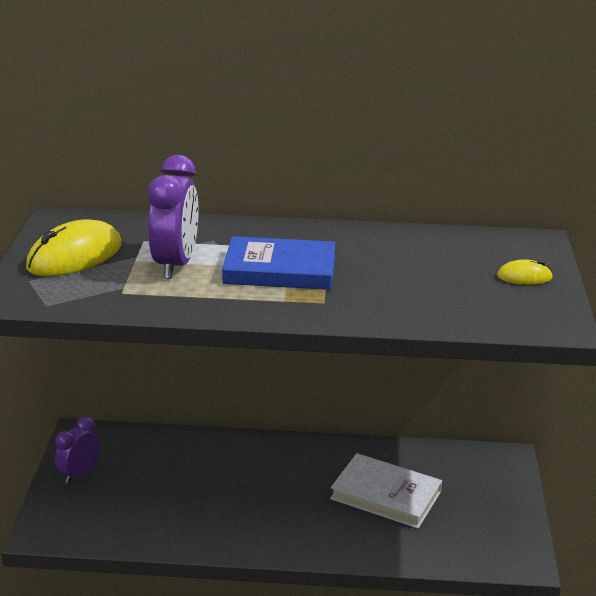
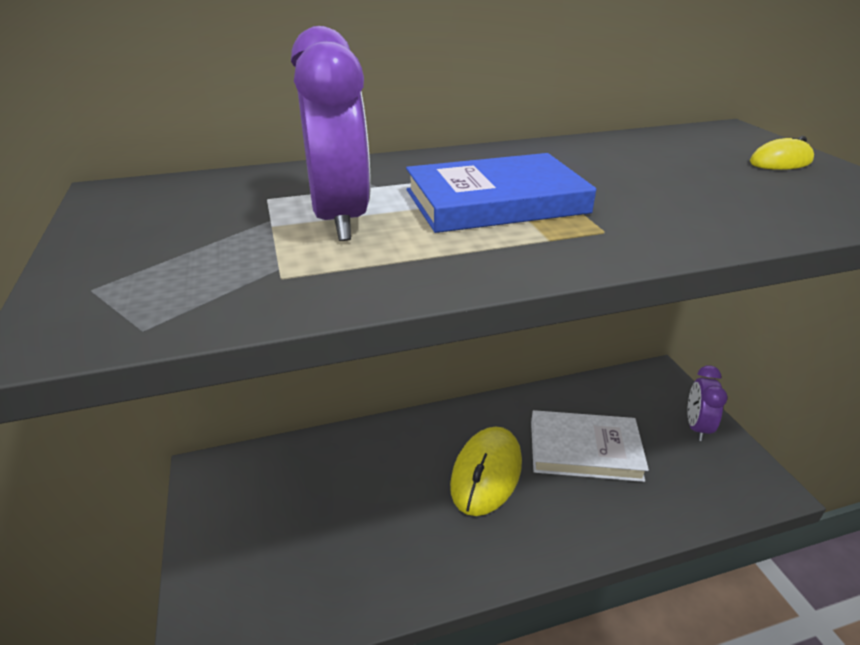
camera: 20 degrees left, 5 degrees up
yellow mouse [26,219,122,277] -> yellow mouse moved to [450,426,522,516]
purple clock [55,417,100,484] -> purple clock moved to [687,365,728,441]

